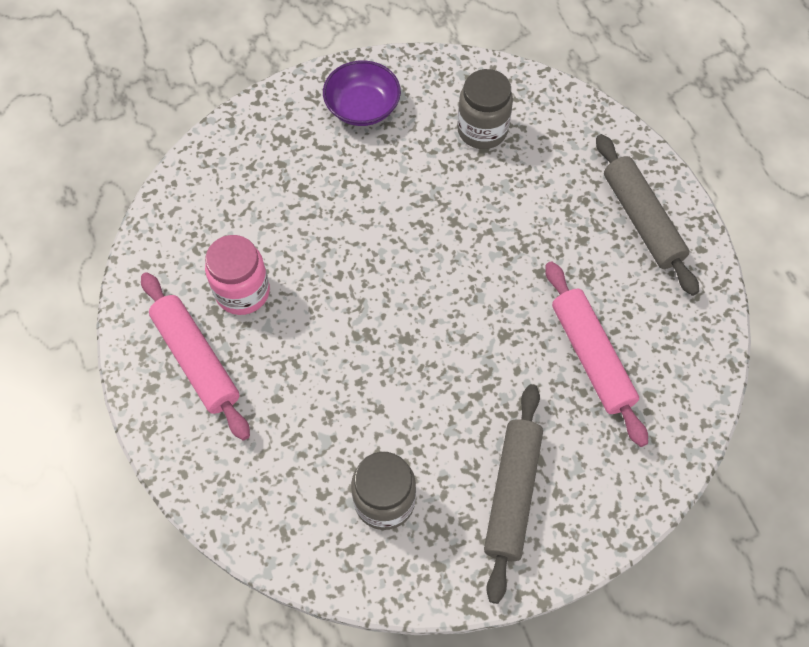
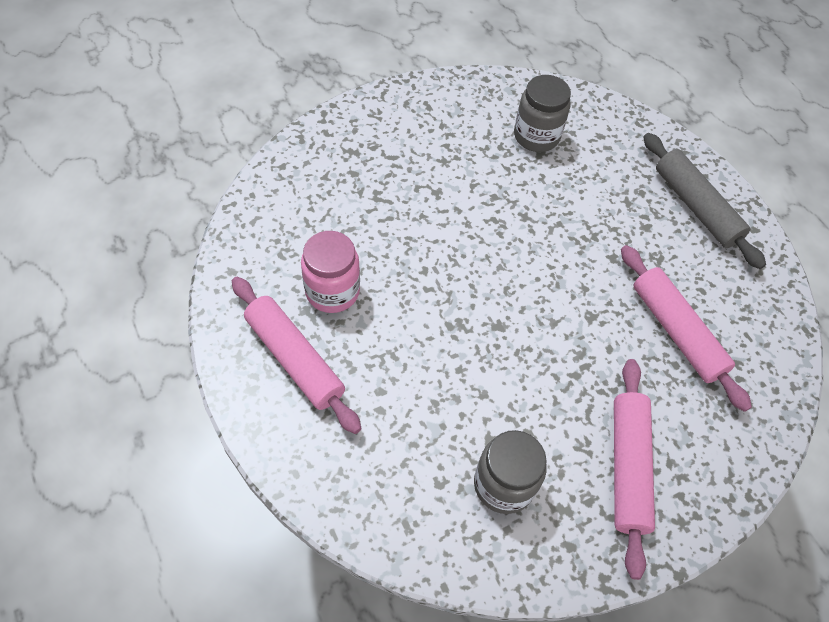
camera: 10 degrees left, 5 degrees down
purple bowl [323,60,401,126] -> none
grey rolling pin [484,384,543,604] -> pink rolling pin [614,359,655,580]

